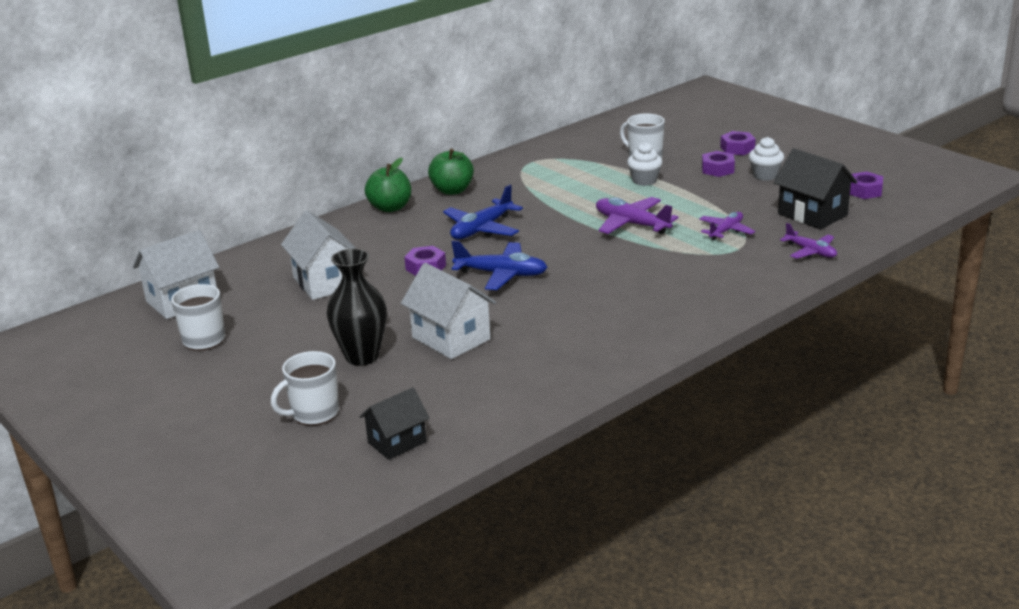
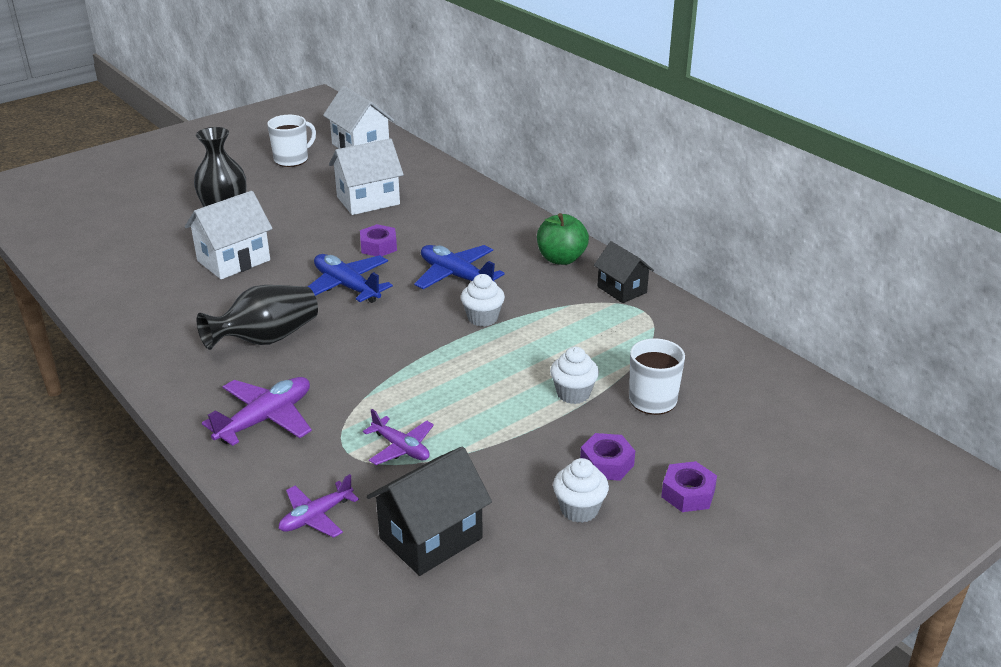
camera: 90 degrees right, 5 degrees up
white mug [271,351,339,426] -> none
black house [360,387,430,460] -> black house moved to [594,241,654,303]
green apple [365,158,411,212] -> none
blue plane [451,240,548,290] -> blue plane turned 120 degrees clockwise [308,254,393,303]
purple plane [596,197,678,234] -> purple plane moved to [202,377,312,446]
purple nut [850,171,883,199] -> none
none -> black vase [197,285,318,350]
none -> white cupcake [461,274,505,327]

